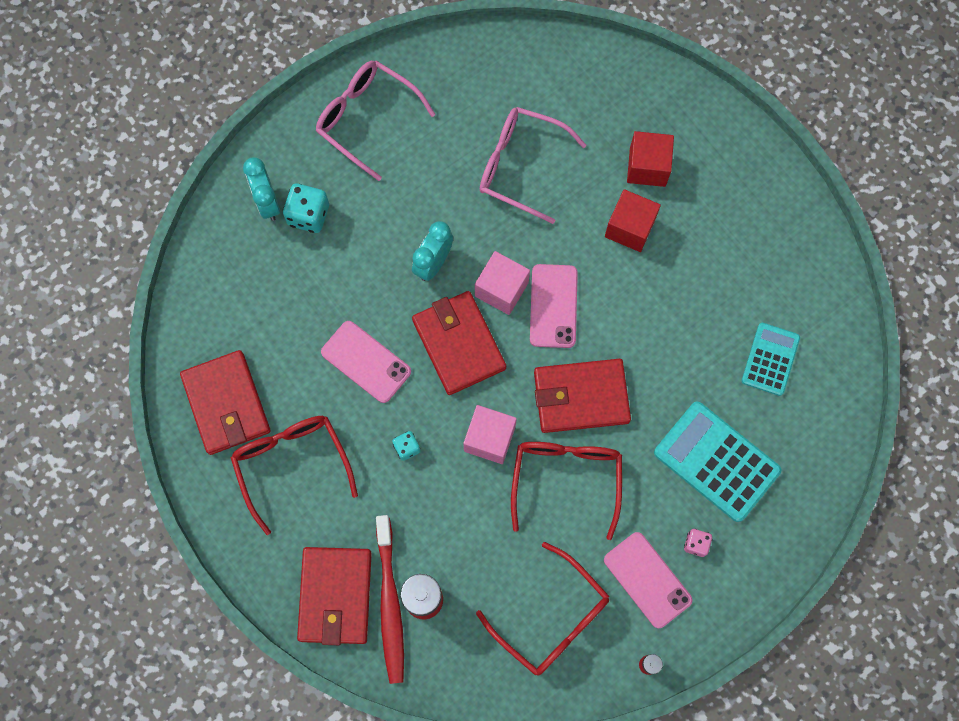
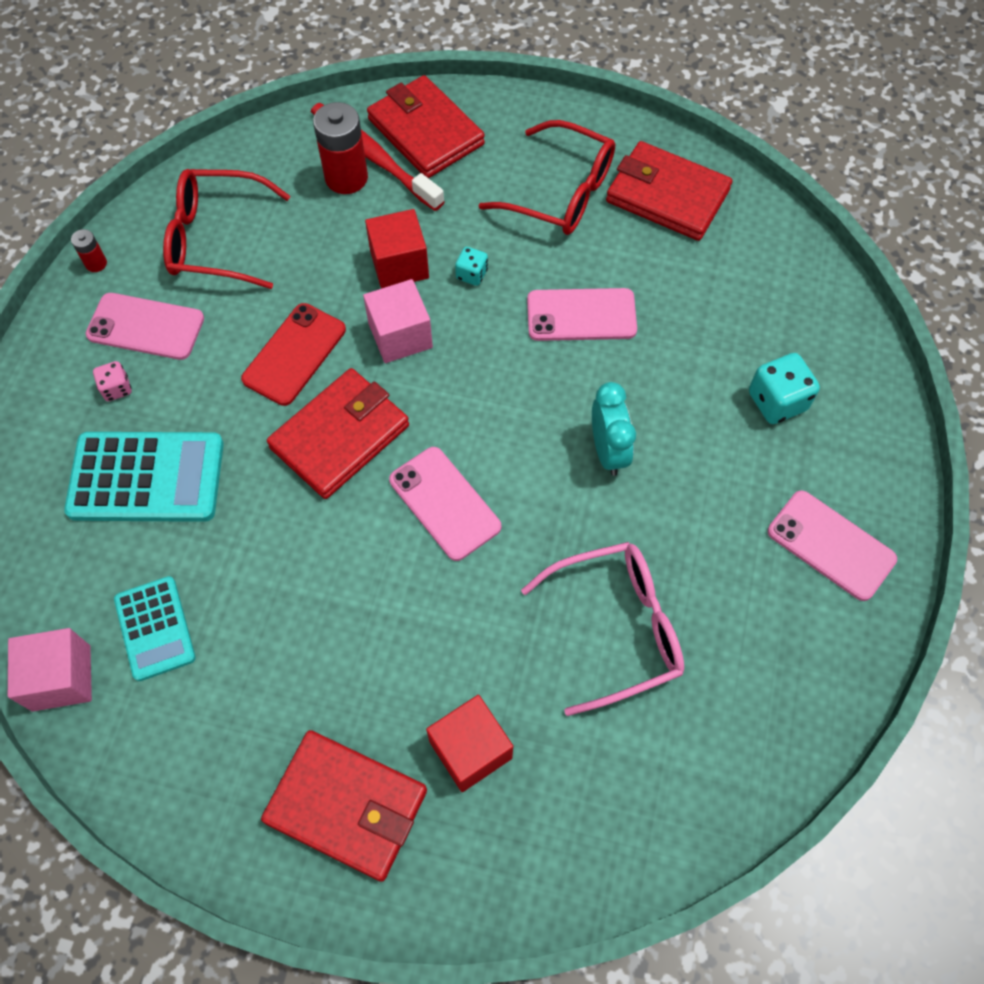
camera: 140 degrees right, 10 degrees down
turquoise clock [243,157,280,221] -> none
pink glasses [316,61,435,181] -> pink phone [768,490,897,601]
red wallet [412,291,506,395] -> red wallet moved to [261,730,427,882]
pink cube [475,251,530,315] -> pink cube moved to [8,628,92,712]
red glasses [511,442,622,540] -> red phone [241,303,346,406]
red cube [605,189,661,252] -> red cube moved to [365,209,429,289]

